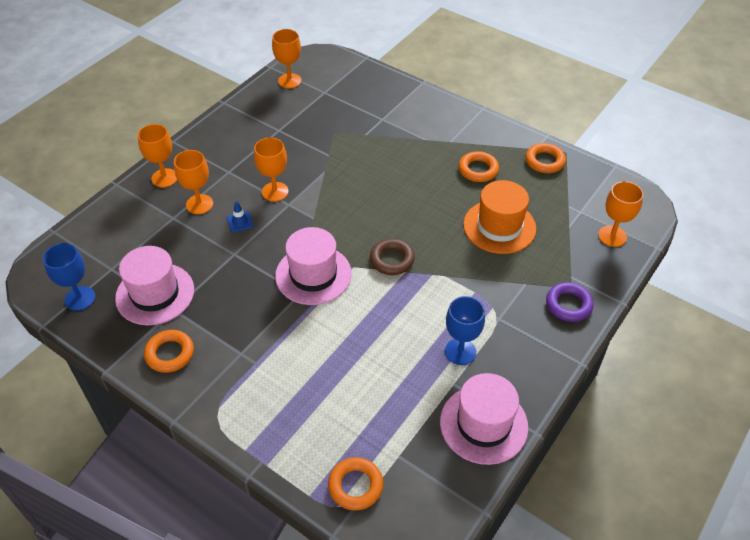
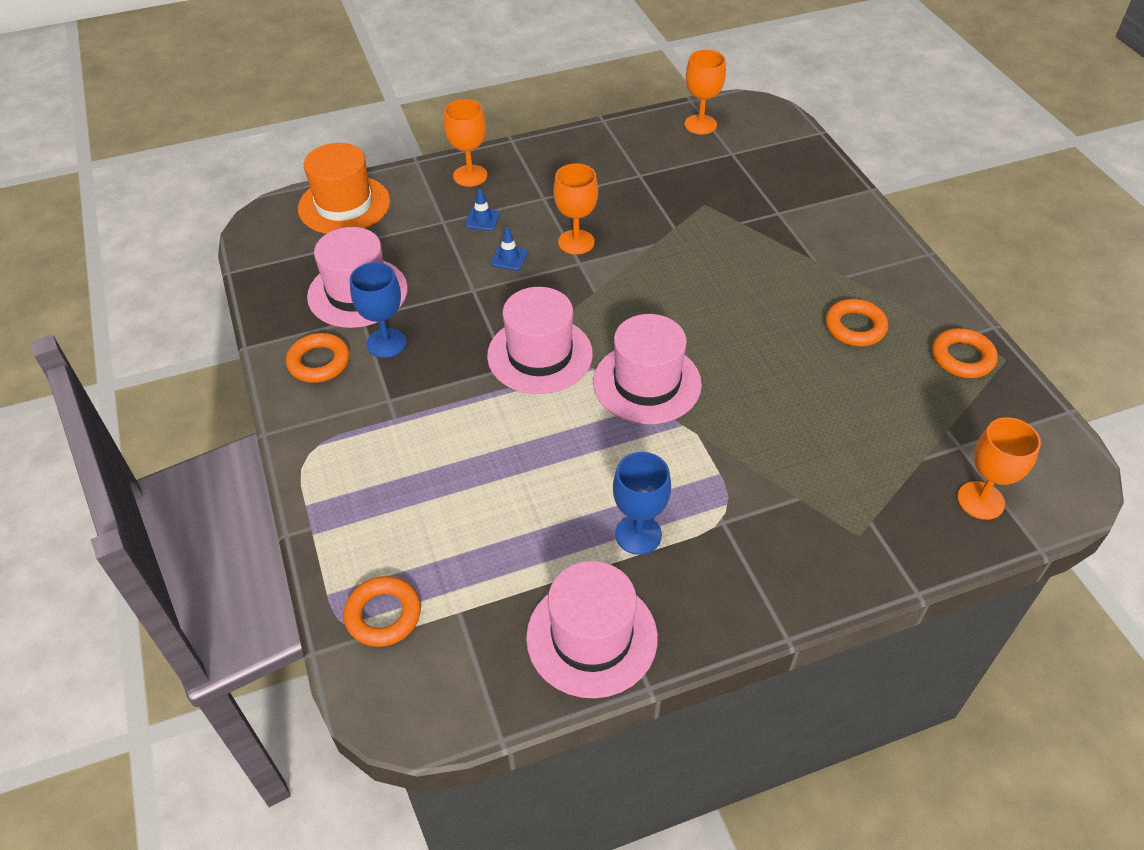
camera: 35 degrees right, 0 degrees up
blue goblet [43,243,95,311] -> blue goblet moved to [350,262,407,358]
orange goblet [174,150,213,214] -> blue traffic cone [465,189,500,231]
brown ring [370,239,414,275] -> pink hat [593,314,702,424]
orange hat [463,180,536,254] -> orange hat moved to [298,143,390,234]
purple ring [546,282,594,322] -> none

